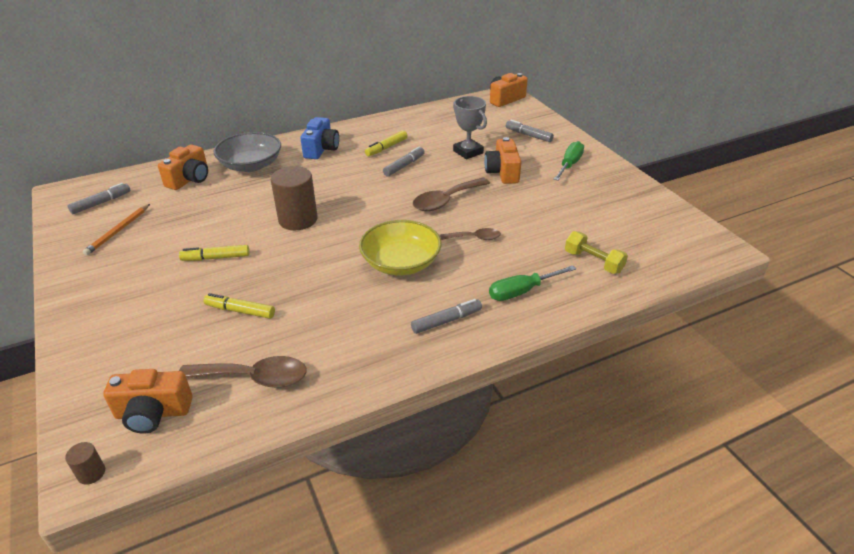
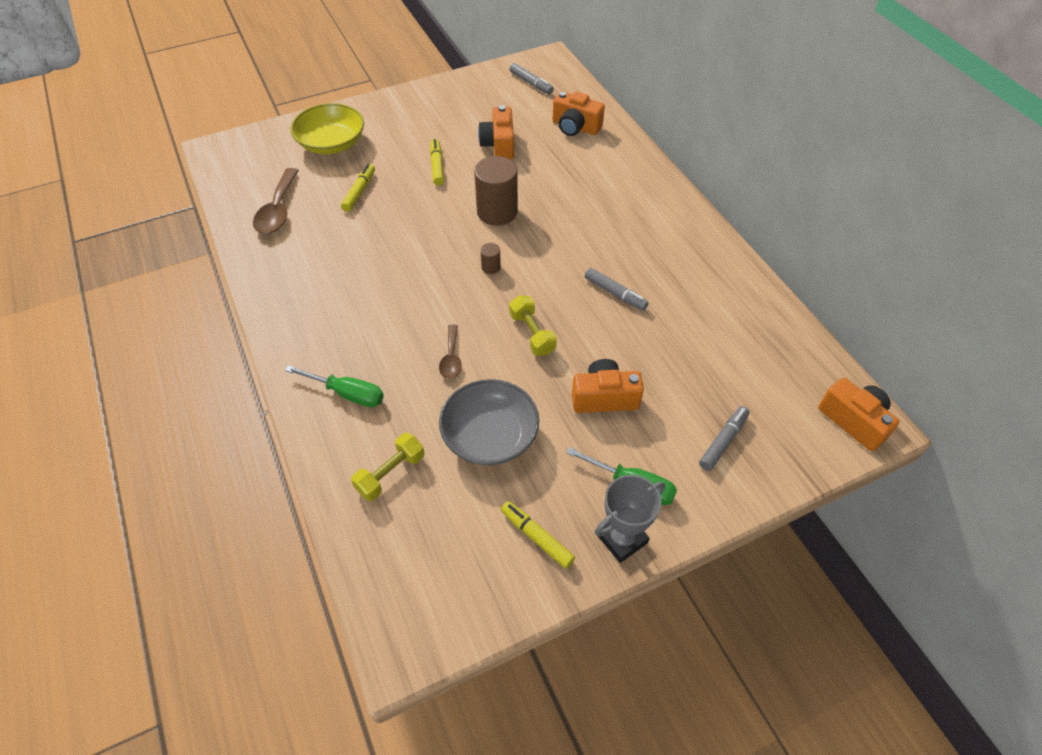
camera: 90 degrees right, 15 degrees up
brown cylinder [65,442,105,485] -> brown cylinder moved to [480,243,501,274]
orange pencil [82,204,150,256] -> none
orange camera [103,369,193,434] -> orange camera moved to [478,105,514,160]
grey bowl [214,132,281,172] -> grey bowl moved to [439,379,539,465]
blue camera [300,117,339,159] -> none
yellow bowl [359,220,441,275] -> yellow bowl moved to [291,103,364,154]
yellow marker [365,131,408,156] -> yellow marker moved to [501,501,575,569]
grey marker [411,299,482,334] -> none
brown spoon [413,178,490,211] -> yellow dumbbell [509,295,557,356]
grey trophy [453,96,487,159] -> grey trophy moved to [594,475,665,563]
green screwdriver [489,265,576,301] -> green screwdriver turned 135 degrees clockwise [285,365,384,407]

